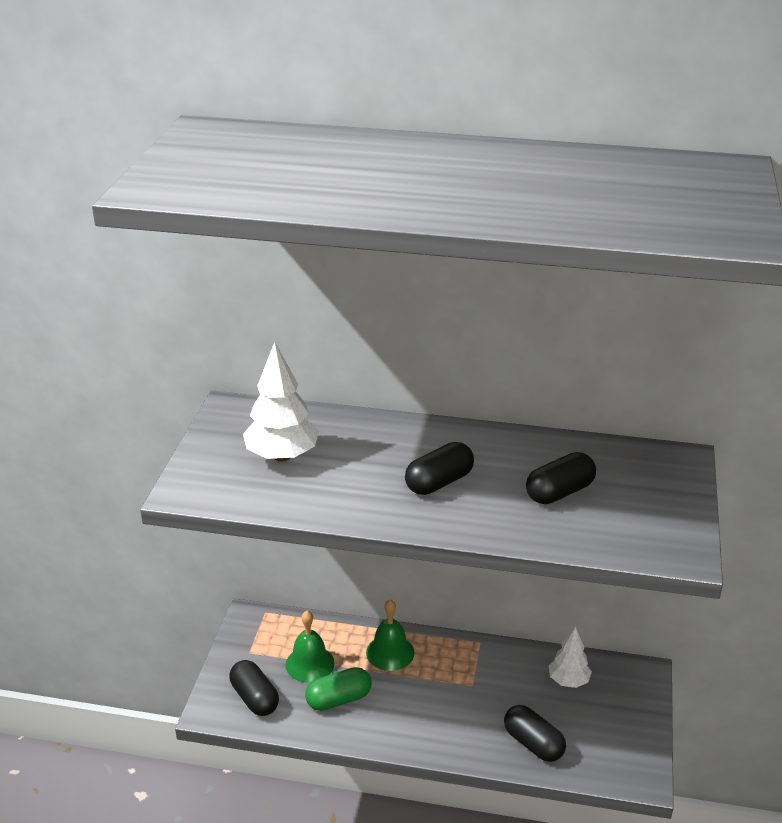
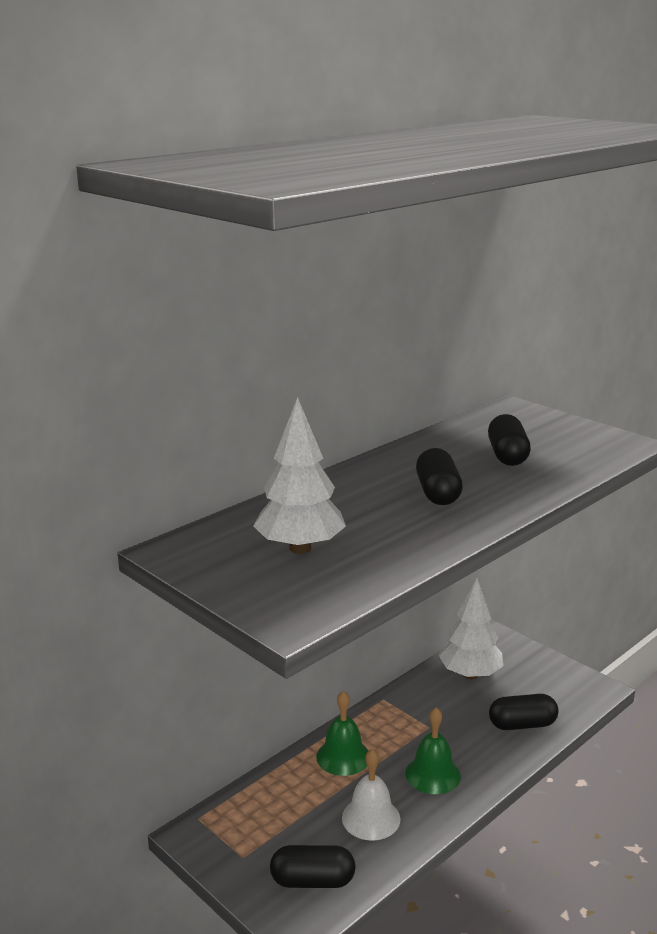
camera: 55 degrees left, 10 degrees down
green bell [285,611,335,683] -> green bell moved to [405,707,461,794]
green capsule [305,667,372,711] -> white bell [342,749,400,841]
white tree [548,626,592,688] -> white tree [439,578,503,679], size x1.54

